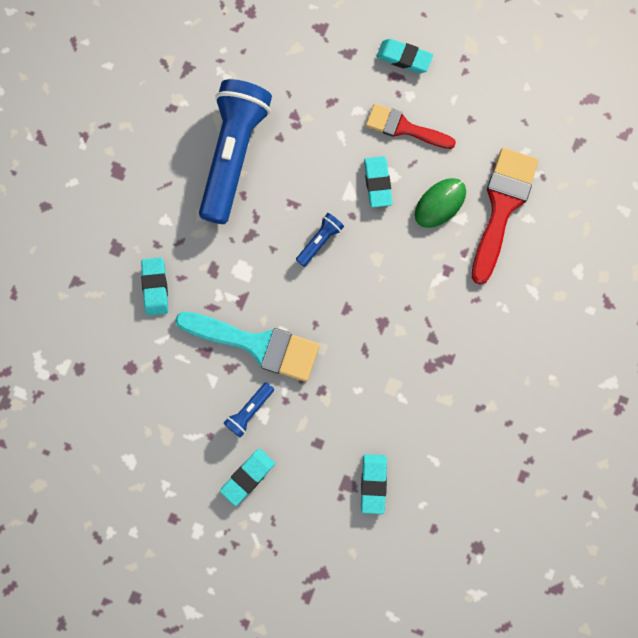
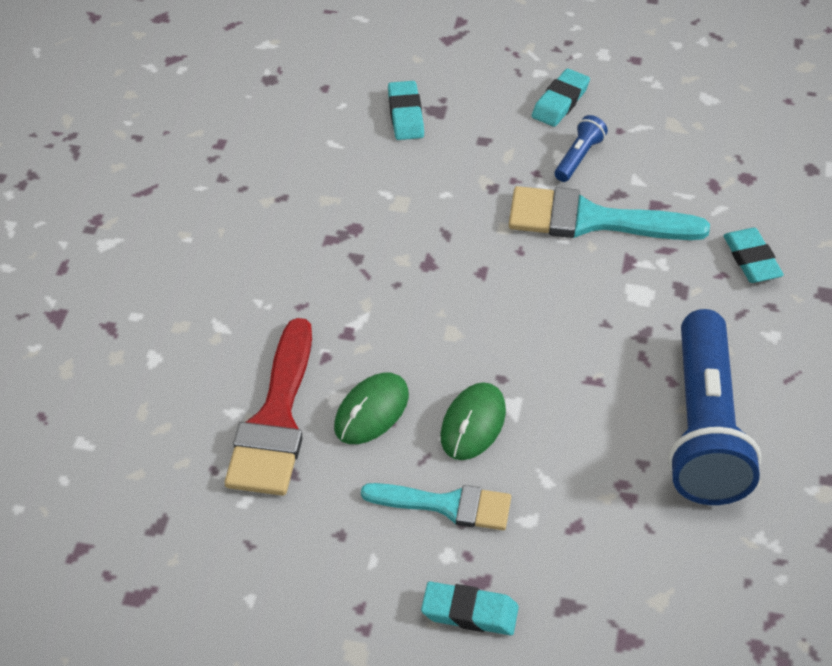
camera: 170 degrees right, 30 degrees down
blue flashlight [296,213,344,267] -> none
turquoise eraser [364,156,392,207] -> green mouse [441,382,506,460]
red brush [366,104,456,149] -> turquoise brush [361,483,511,530]

